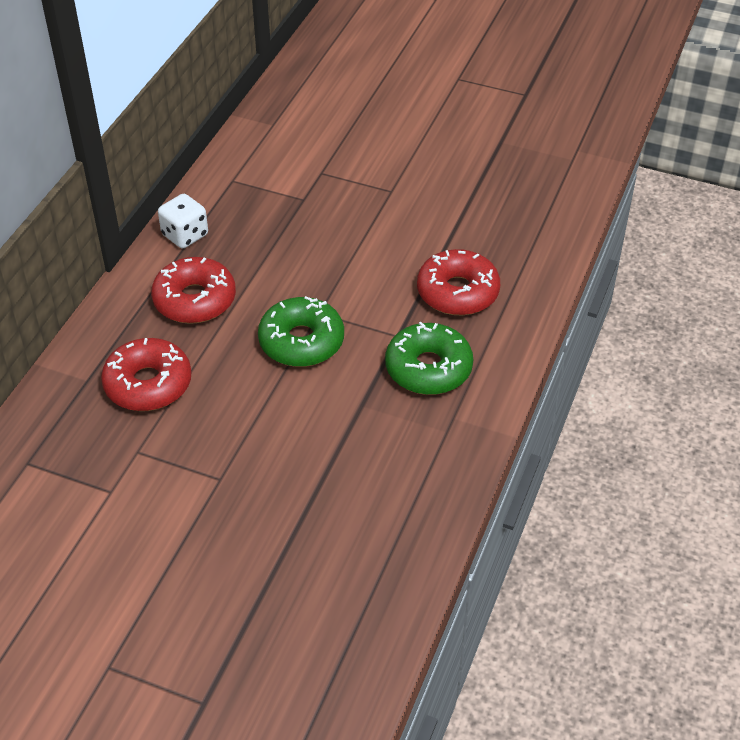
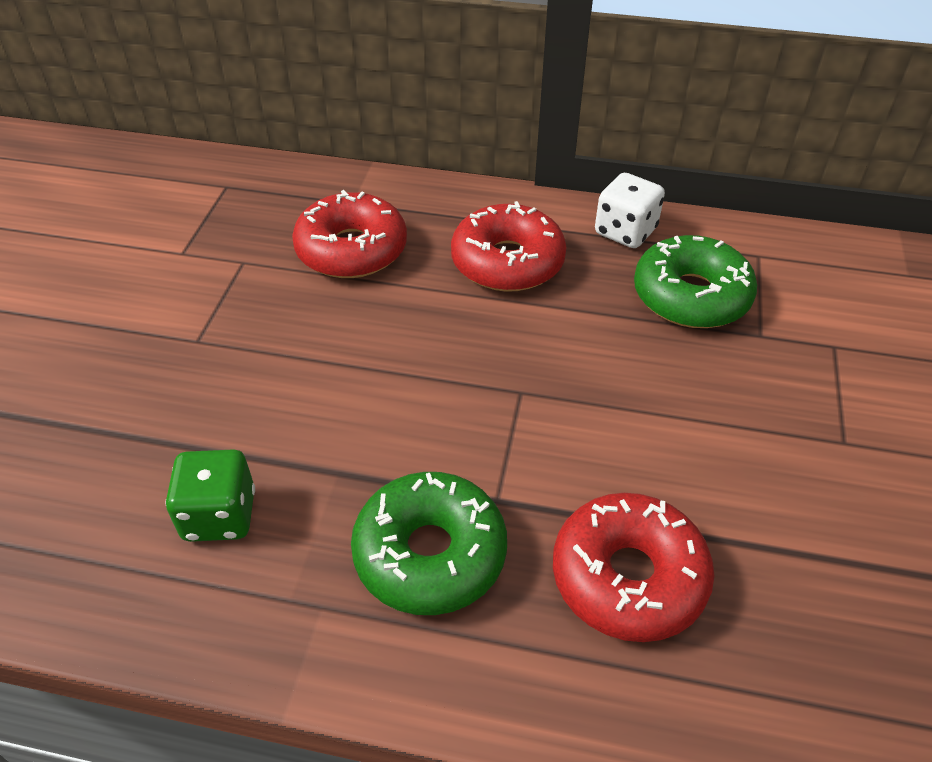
camera: 80 degrees right, 0 degrees up
green donut [258,296,344,367] -> green donut moved to [634,235,757,328]
none -> green dice [165,449,255,542]

